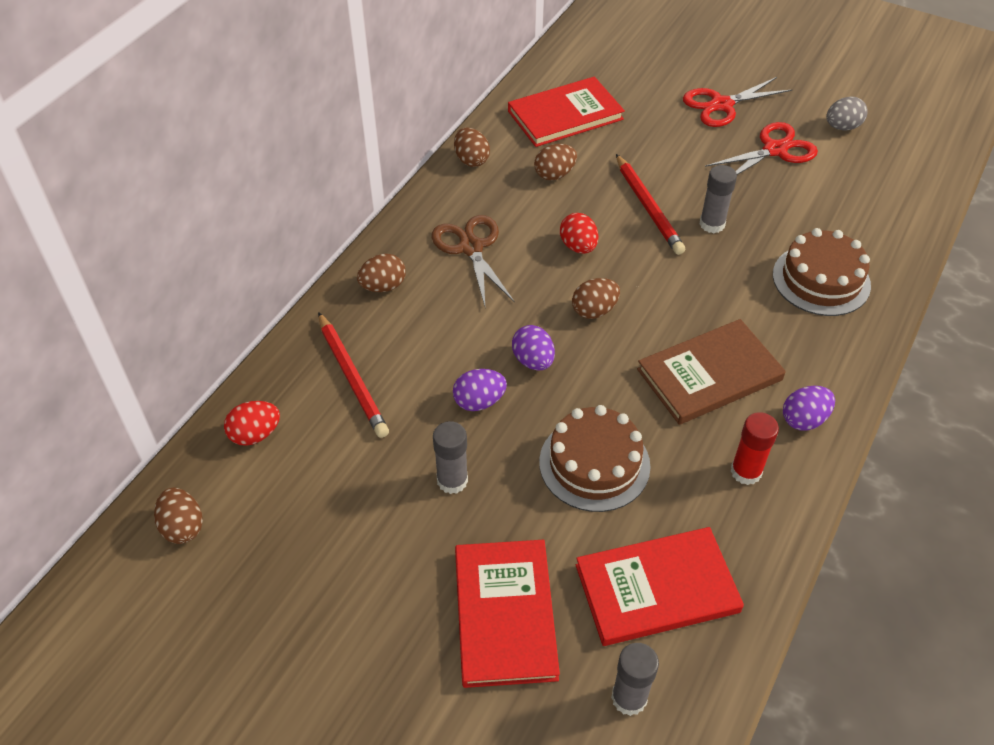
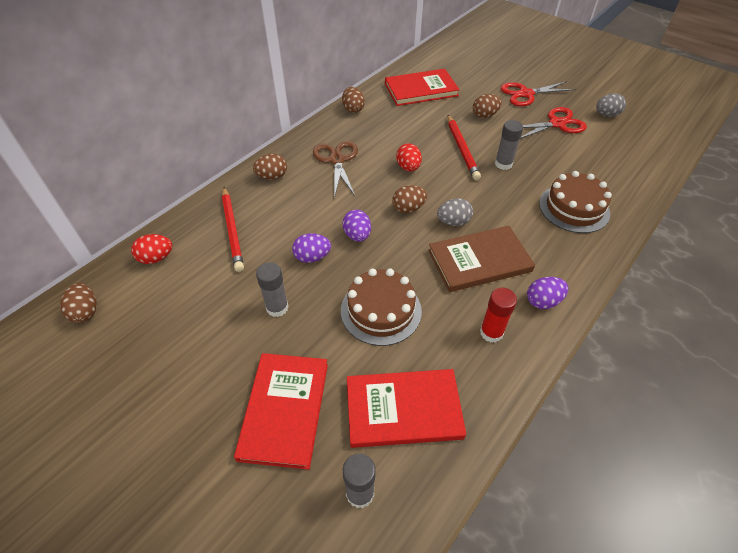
camera: 10 degrees right, 0 degrees up
brown egg [534,144,577,180] -> brown egg moved to [473,94,502,118]
none -> grey egg [437,198,473,226]

